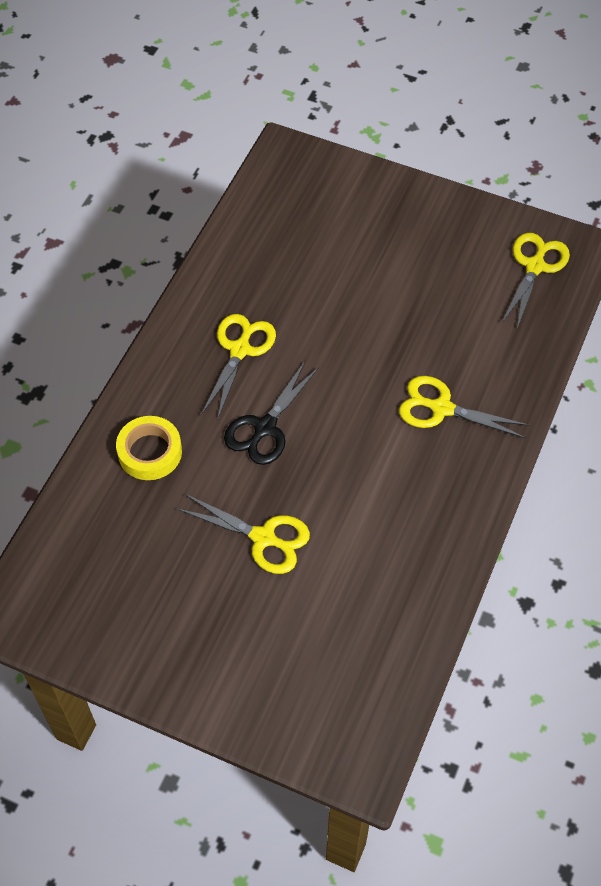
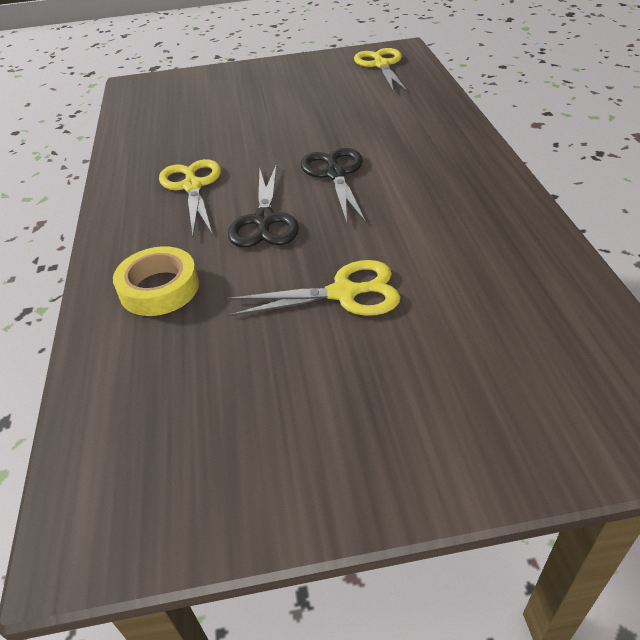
camera: 30 degrees left, 15 degrees down
yellow scissors [399,376,530,438] -> none
none -> black scissors [301,148,366,224]

